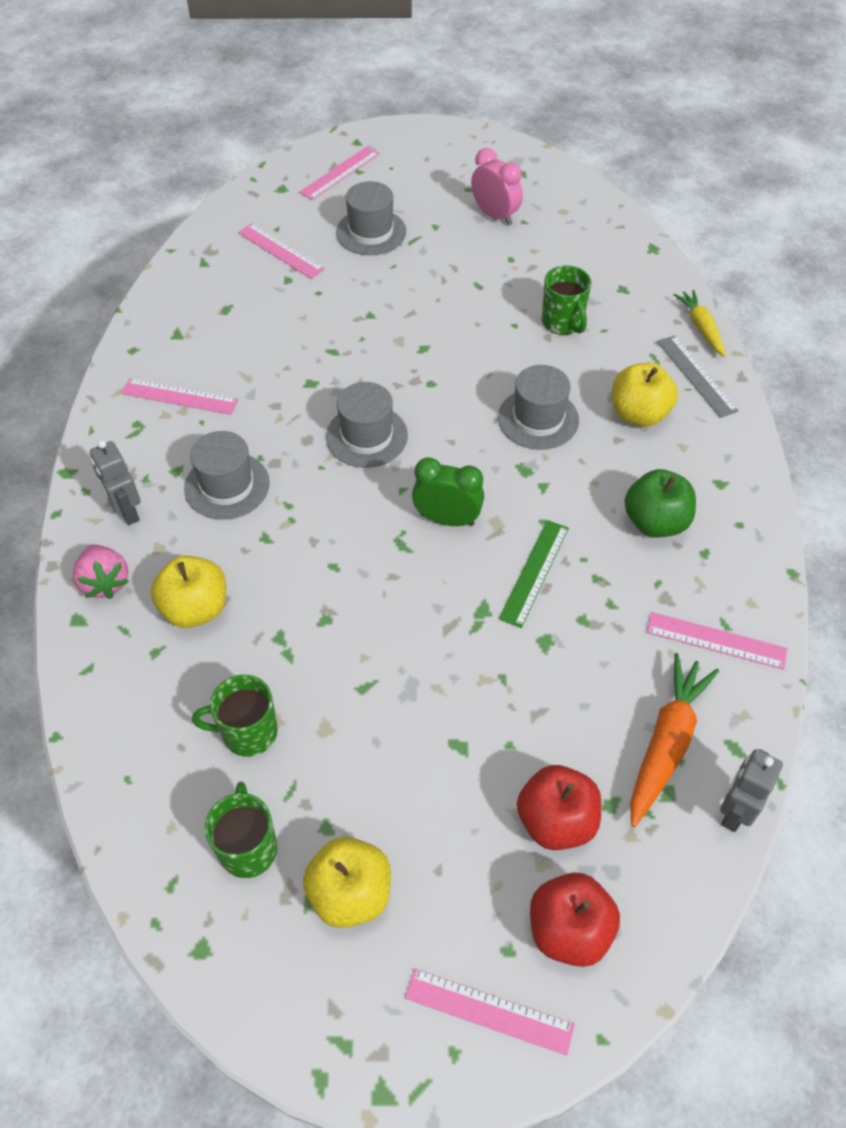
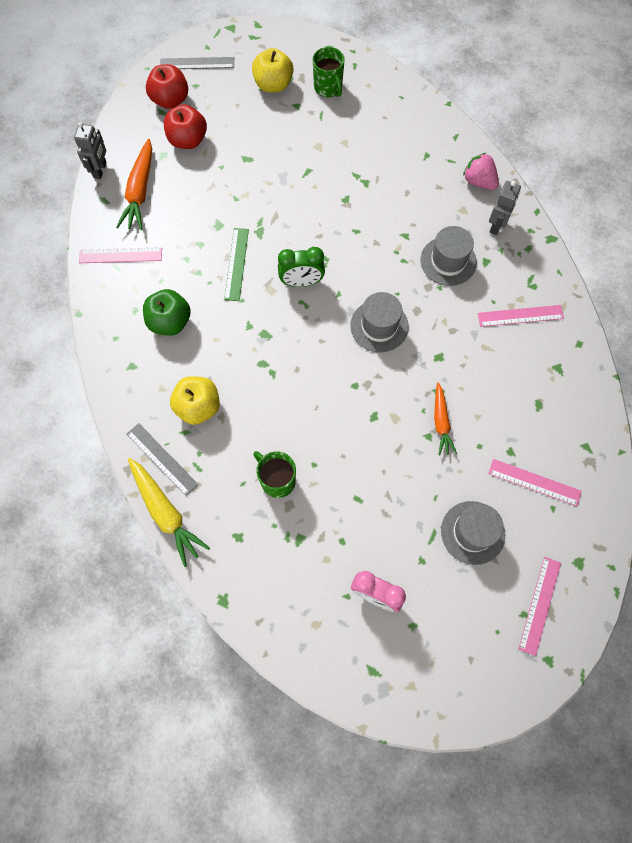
camera: 160 degrees right, 15 degrees up
grey robot [90,440,141,525] -> grey robot turned 75 degrees clockwise [489,181,521,235]
yellow apple [151,556,226,628] -> none
green mug [192,675,278,757] -> none
pink ruler [405,968,575,1055] -> grey ruler [160,57,234,69]
grey hat [498,365,579,450] -> none
yellow carrot [674,290,726,357] -> yellow carrot [128,458,210,567], size x1.57
none -> orange carrot [434,382,457,456]

